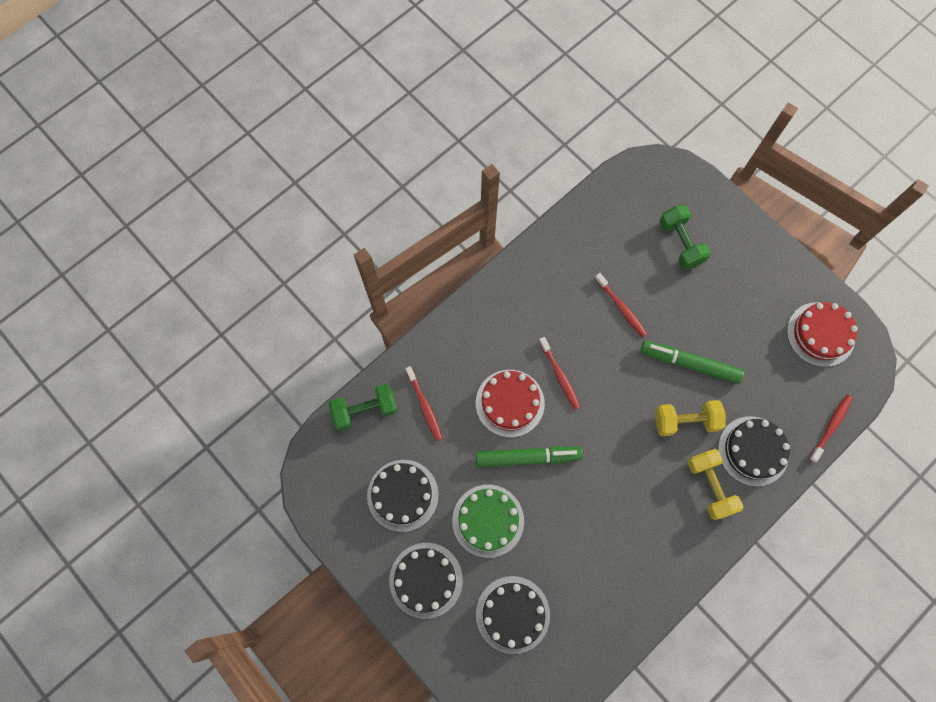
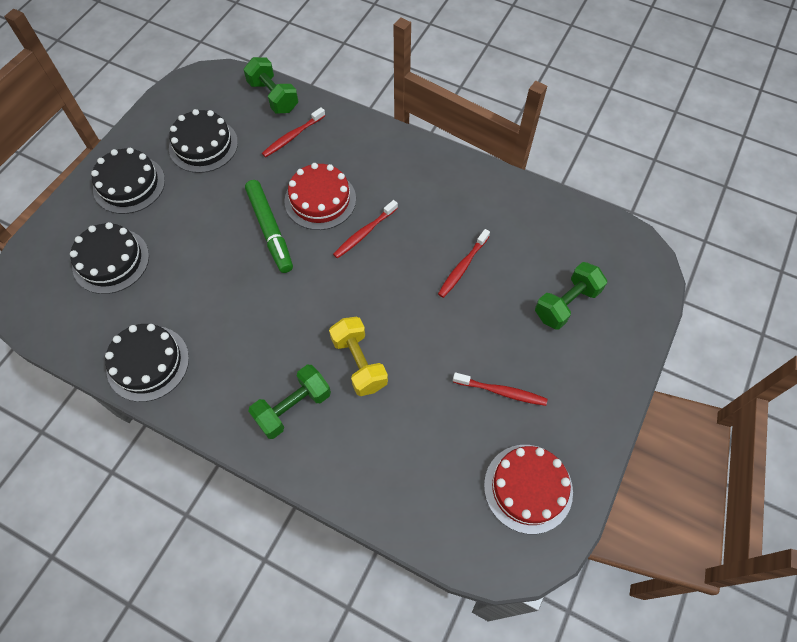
camera: 70 degrees right, 10 degrees down
green cake [452,485,524,558] -> none
green marker [641,341,744,384] -> none
yellow dumbbell [687,449,743,520] -> green dumbbell [248,365,331,439]
black cake [718,416,790,486] -> black cake moved to [105,324,189,402]
red toothbrush [809,395,853,463] -> red toothbrush moved to [453,372,548,406]

